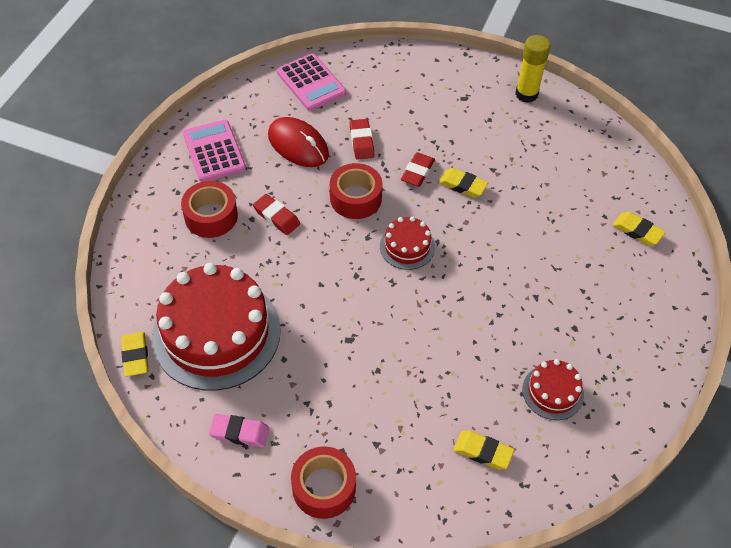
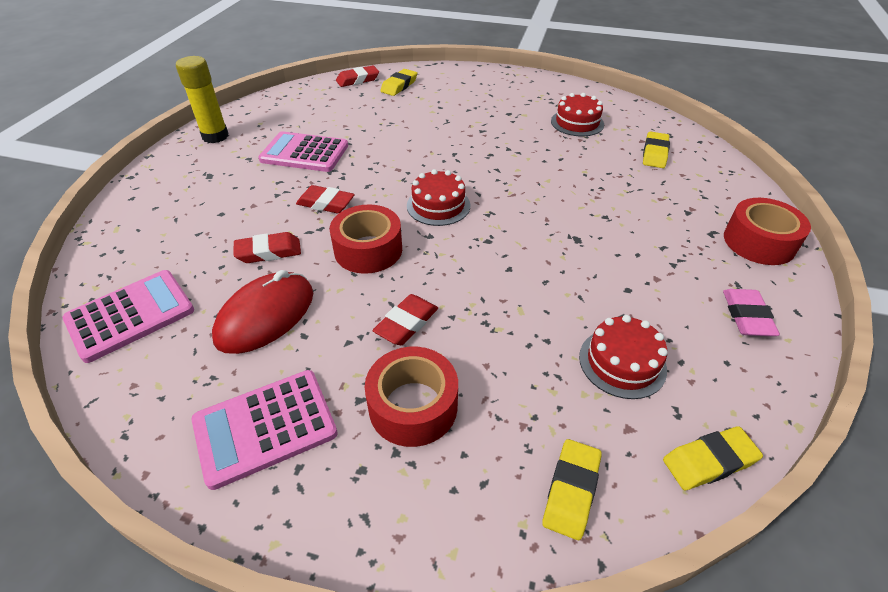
camera: 95 degrees left, 10 degrees down
red cake [152,263,281,391] -> red cake [579,315,668,399], size x0.46
yellow eraser [438,168,488,198] -> yellow eraser moved to [542,439,602,540]
none -> pink calculator [258,131,348,172]
none -> red eraser [336,66,379,87]

